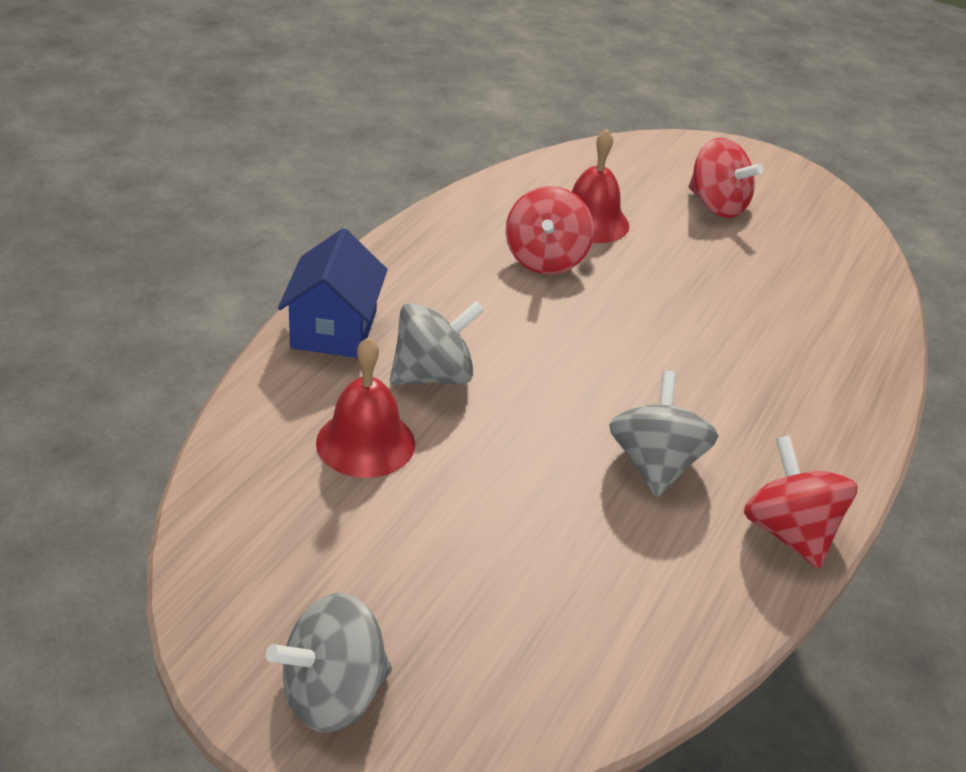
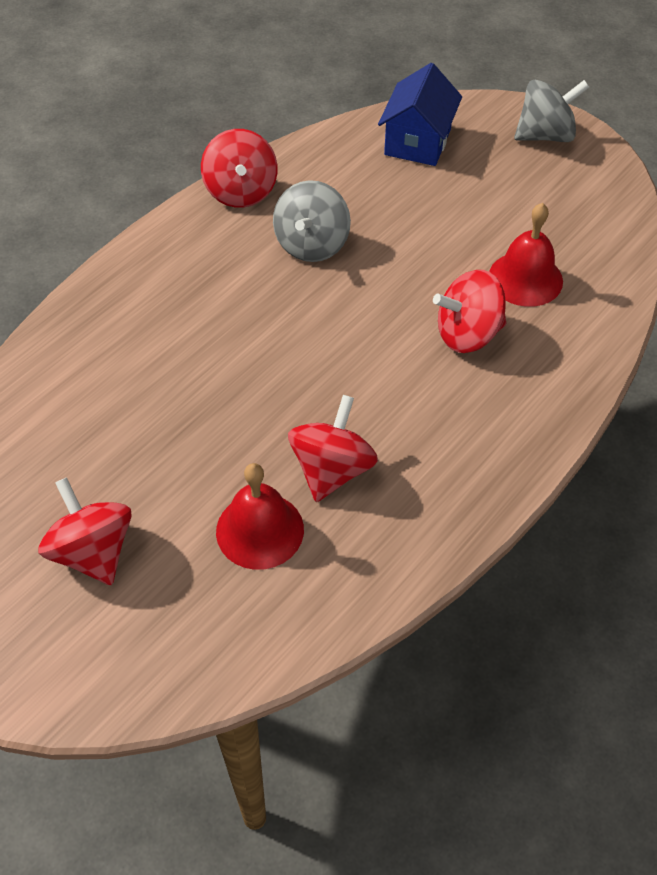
camera: 165 degrees left, 15 degrees up
blue house [278,228,388,358] -> blue house moved to [378,63,462,166]
grey spinning top [390,301,485,385] -> red spinning top [433,270,506,353]

